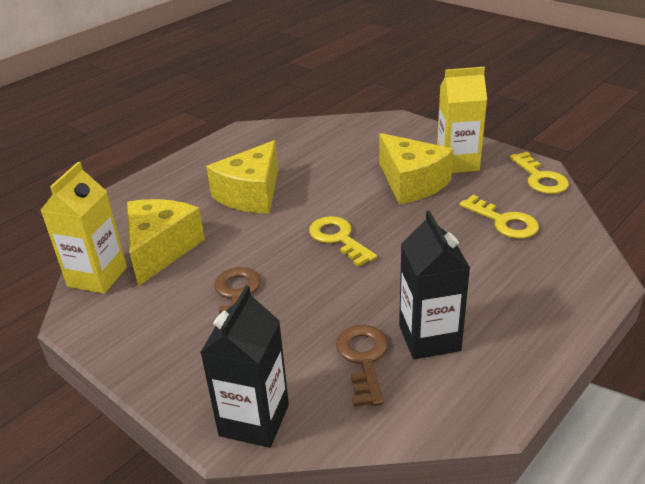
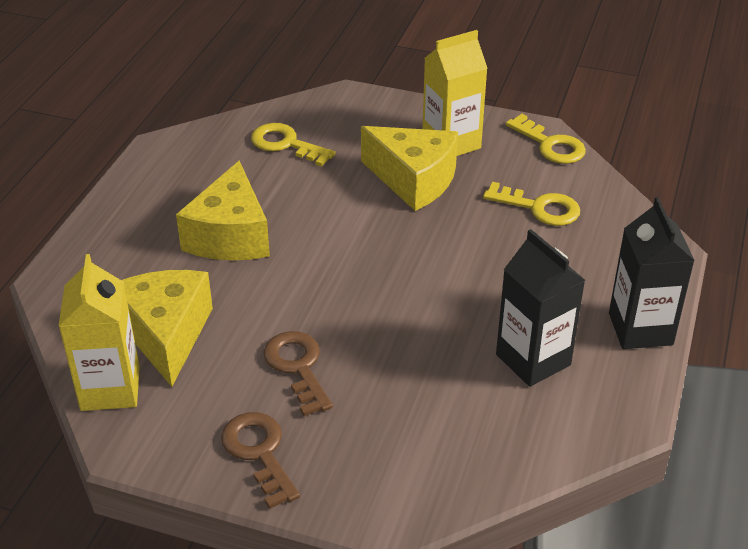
camera: 25 degrees left, 5 degrees up
black carton [200,286,289,448] -> black carton moved to [609,197,695,349]
yellow key [309,216,377,267] -> yellow key moved to [251,123,336,166]
brown key [336,325,388,407] -> brown key moved to [221,412,300,509]

